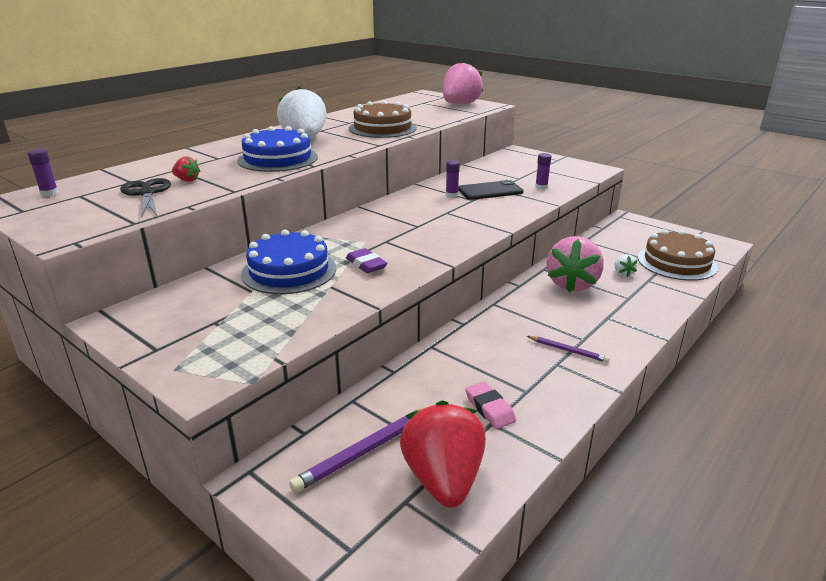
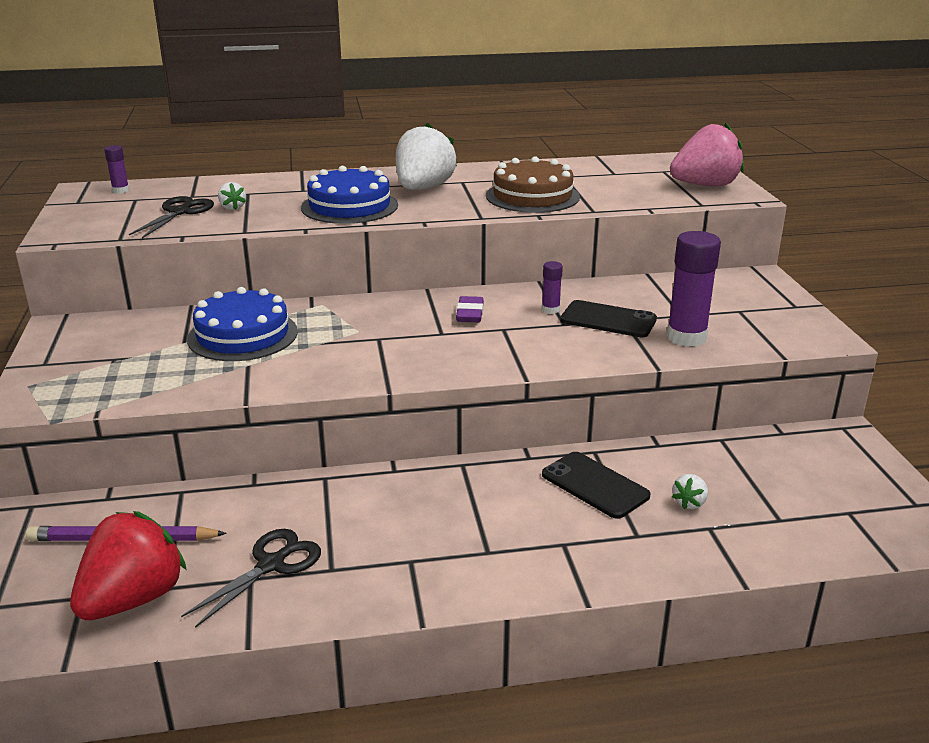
camera: 40 degrees right, 0 degrees up
red strawberry [172,156,201,182] -> white strawberry [218,182,246,210]
purple eraser [346,248,387,273] -> purple eraser moved to [456,296,484,322]
pink eraser [465,381,516,429] -> black scissors [181,529,321,628]
purple pencil [527,336,610,363] -> none
purple glue stick [535,153,551,190] -> purple glue stick [667,231,721,347], size x2.05
pink strawberry [547,236,604,293] -> black phone [542,452,651,519]
brown cake [638,230,718,281] -> none

